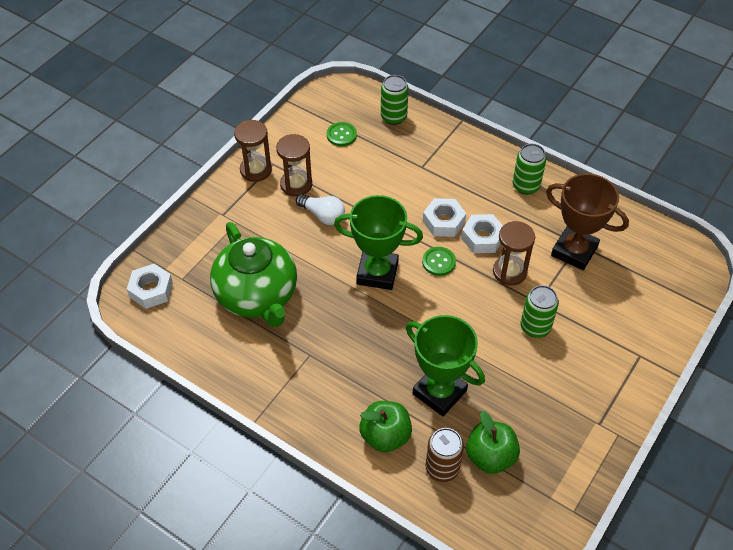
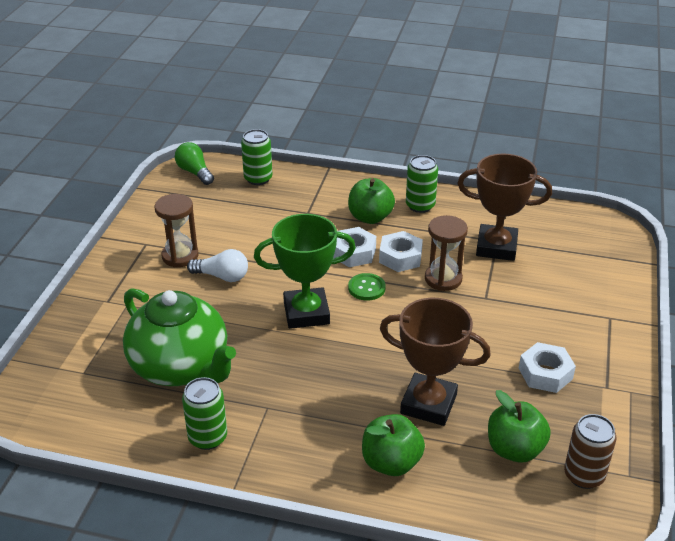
camera: 20 degrees left, 15 degrees down
white nut [127,264,173,309] -> white nut moved to [519,342,576,393]
brown hourglass [234,120,272,182] -> none
green button [327,122,357,146] -> none
green trophy [406,315,485,416] -> brown trophy [380,298,491,426]
brown can [425,428,464,482] -> brown can moved to [564,414,616,489]
green can [521,285,559,338] -> green can moved to [182,377,227,450]
none -> green light bulb [175,142,214,185]
none -> green apple [348,178,395,224]

